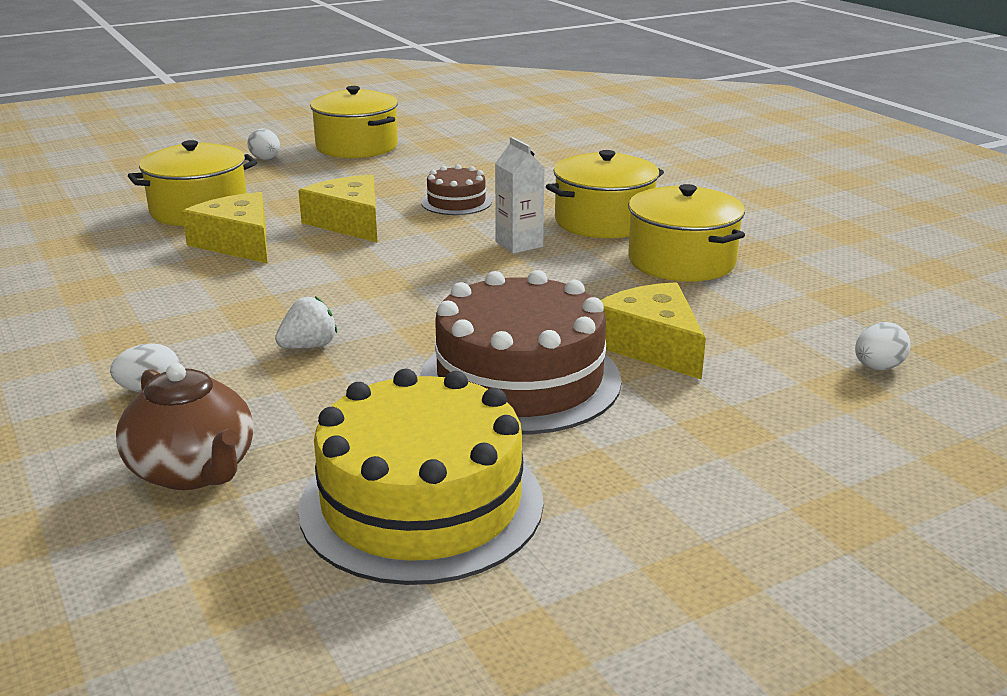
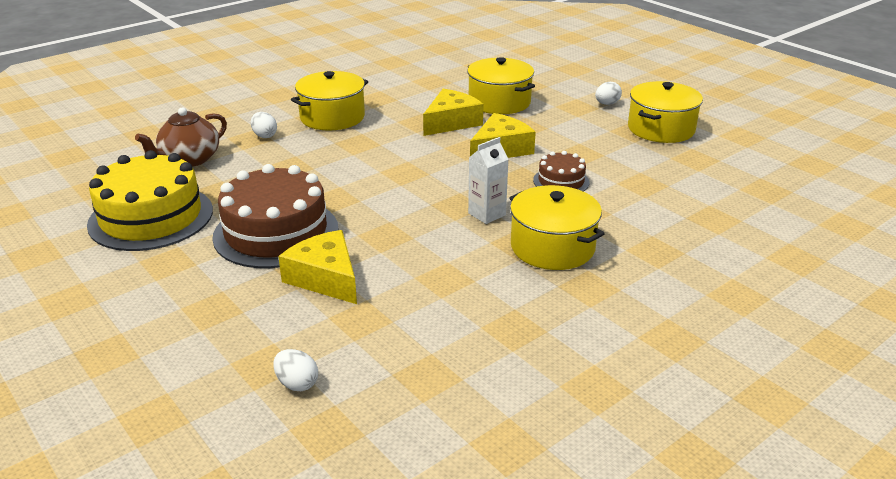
camera: 80 degrees right, 5 degrees up
white strawberry [275,296,337,349] -> none
yellow cheese [601,282,706,380] -> yellow cheese turned 90 degrees counterclockwise [278,230,357,304]
yellow pot [628,184,745,282] -> yellow pot moved to [291,71,368,130]

